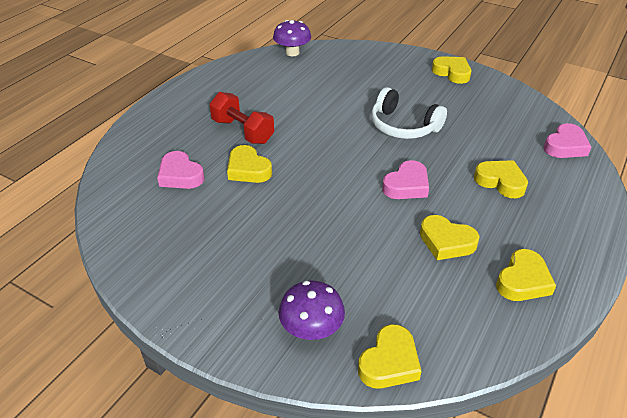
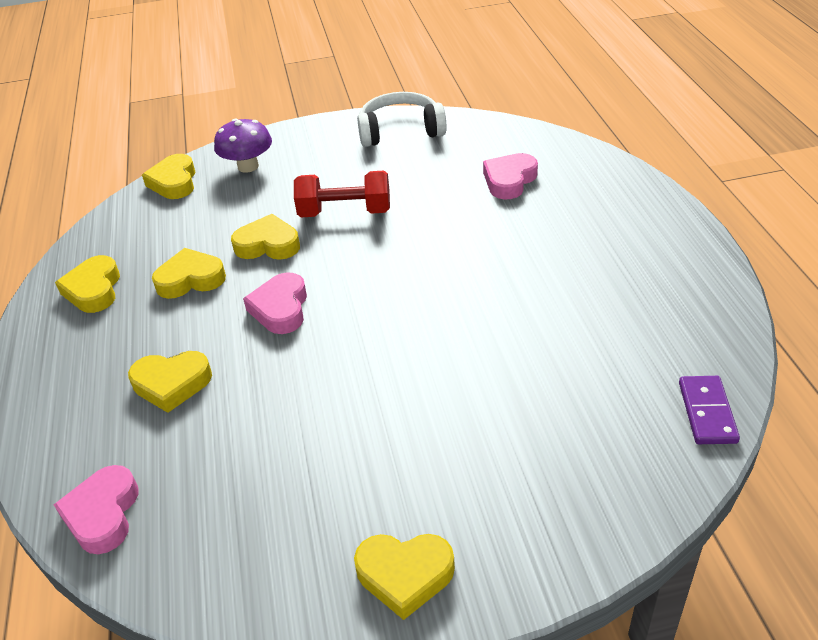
camera: 140 degrees right, 0 degrees up
pink heart [157,151,204,189] -> pink heart turned 60 degrees counterclockwise [483,153,538,200]
red dumbbell [209,92,274,144] -> red dumbbell moved to [294,171,390,217]
yellow heart [227,145,272,183] -> yellow heart moved to [231,214,300,260]
purple mushroom [273,20,311,57] -> purple domino [679,376,740,444]
white headphones [371,87,447,139] -> white headphones moved to [357,92,447,147]

